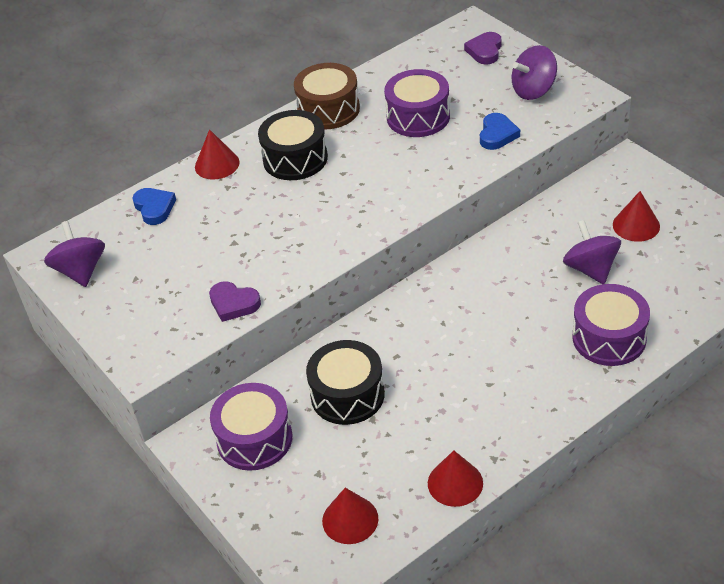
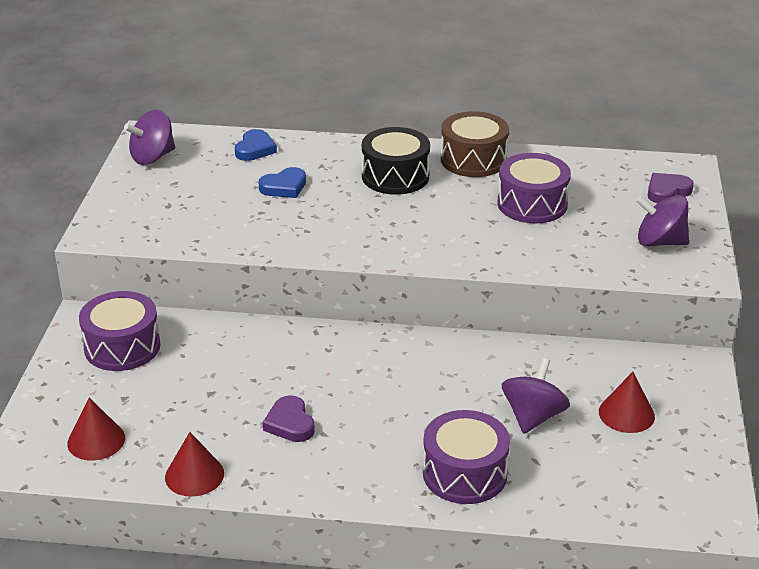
camera: 40 degrees right, 10 degrees down
purple spinning top [44,221,105,287] -> purple spinning top turned 150 degrees counterclockwise [124,110,175,165]
red cone [195,129,240,180] -> none
purple heart [209,281,261,322] -> purple heart moved to [263,395,315,442]
black drum [306,340,385,425] -> none
blue heart [480,113,520,150] -> blue heart moved to [258,167,306,198]

